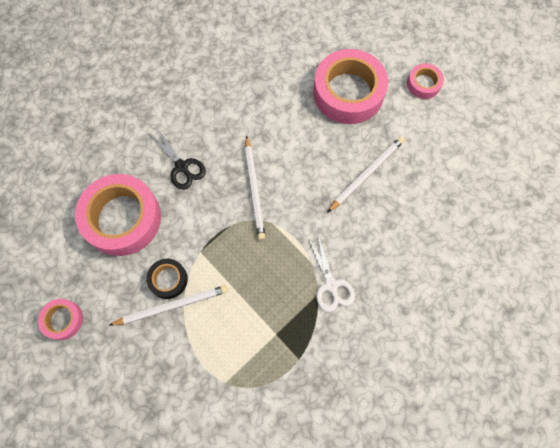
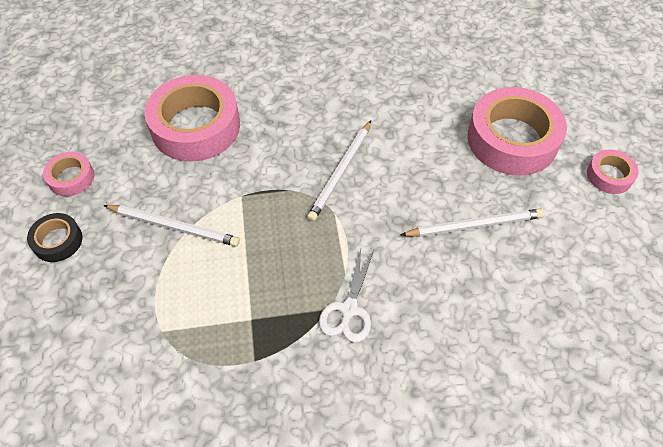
camera: 35 degrees right, 15 degrees down
black tape [146,259,188,299] -> black tape moved to [27,213,82,262]
black scissors [150,128,206,190] -> none

